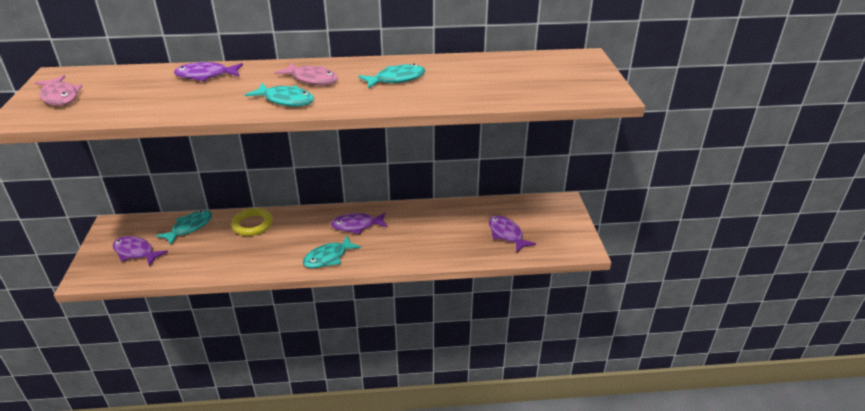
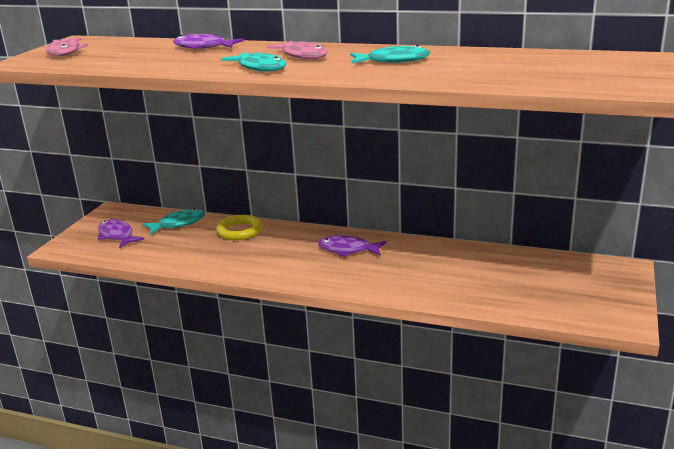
camera: 25 degrees right, 10 degrees down
turquoise fish [303,235,361,268] -> none
purple fish [489,216,536,252] -> none

